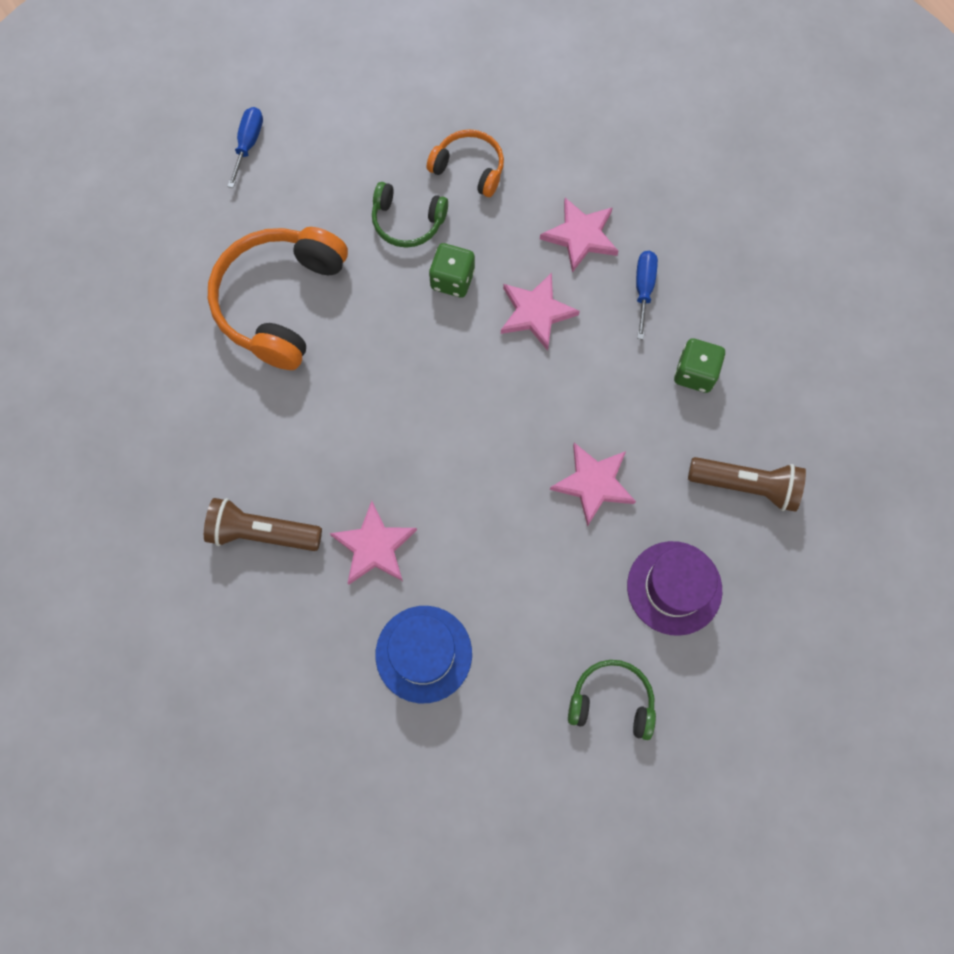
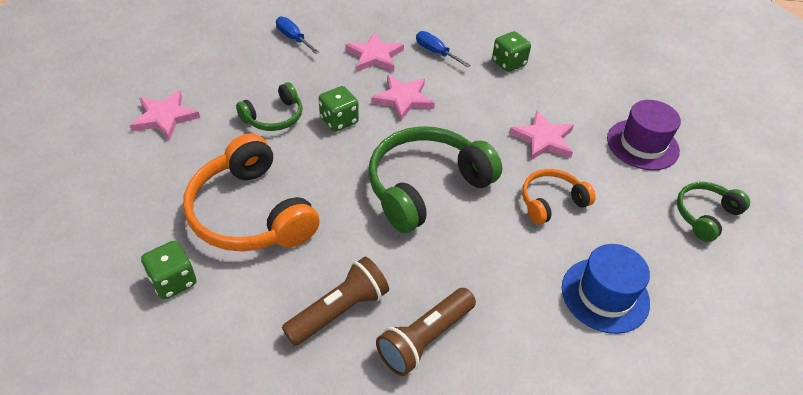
camera: 55 degrees left, 25 degrees down
blue screwdriver [227,107,263,188] -> blue screwdriver moved to [276,16,319,54]
pink star [329,501,417,584] -> pink star moved to [130,90,200,141]
orange headphones [427,129,504,197] -> orange headphones moved to [522,169,596,225]
brown flashlight [688,457,806,512] -> brown flashlight moved to [282,257,389,346]
none -> green dice [141,241,197,299]
none -> green headphones [369,126,502,233]

